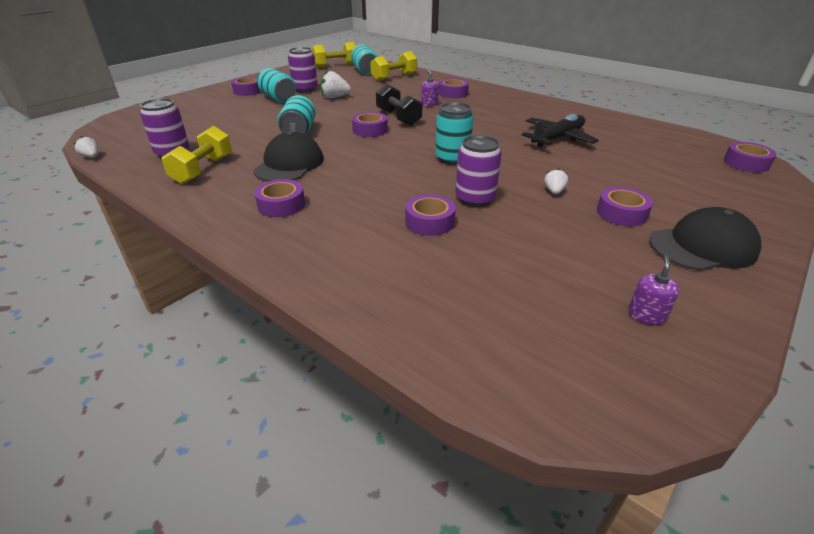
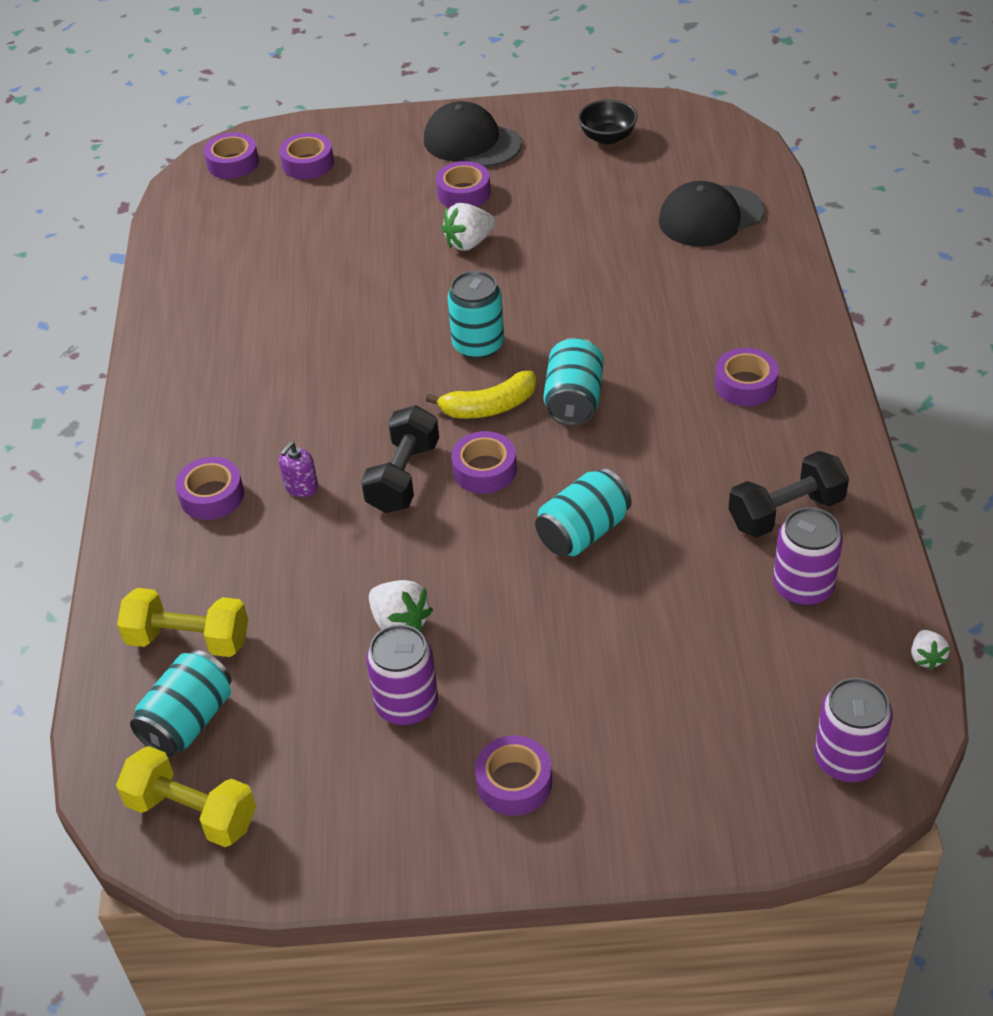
camera: 130 degrees left, 10 degrees up
yellow dumbbell [162,126,232,184] -> black dumbbell [728,451,849,538]
black cap [253,132,324,182] -> black cap moved to [659,181,765,247]
turquoise can [257,68,296,103] -> turquoise can moved to [543,337,604,426]
purple tape [405,194,456,236] -> purple tape moved to [279,133,334,179]
purple can [455,135,502,207] -> purple can moved to [814,678,893,782]
black plane [522,114,599,147] -> none
white strawberry [544,168,568,194] -> white strawberry [442,203,496,251], size x1.65
purple soap dispenser [628,255,680,325] -> black bowl [578,99,638,145]
none -> yellow banana [426,371,537,419]

